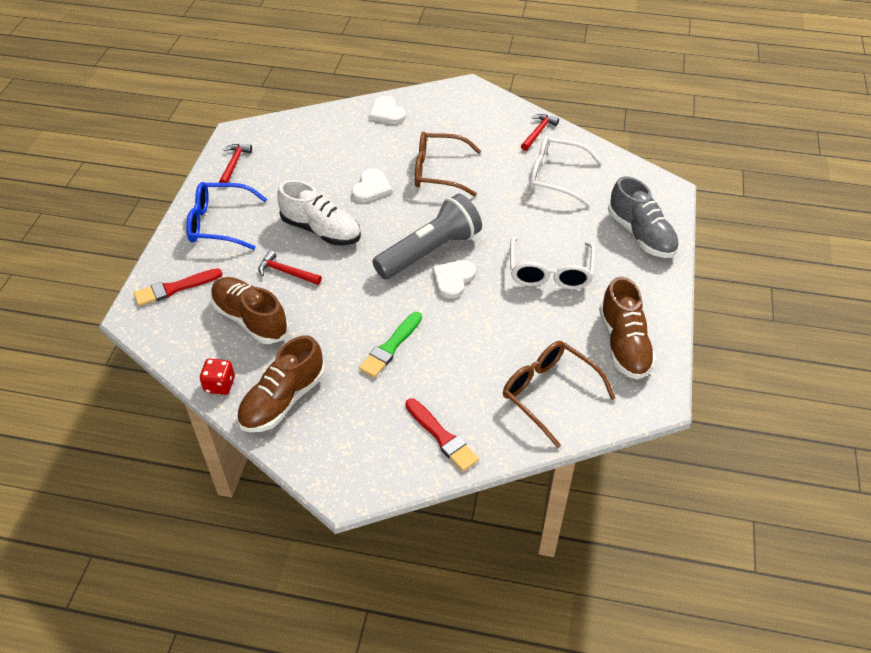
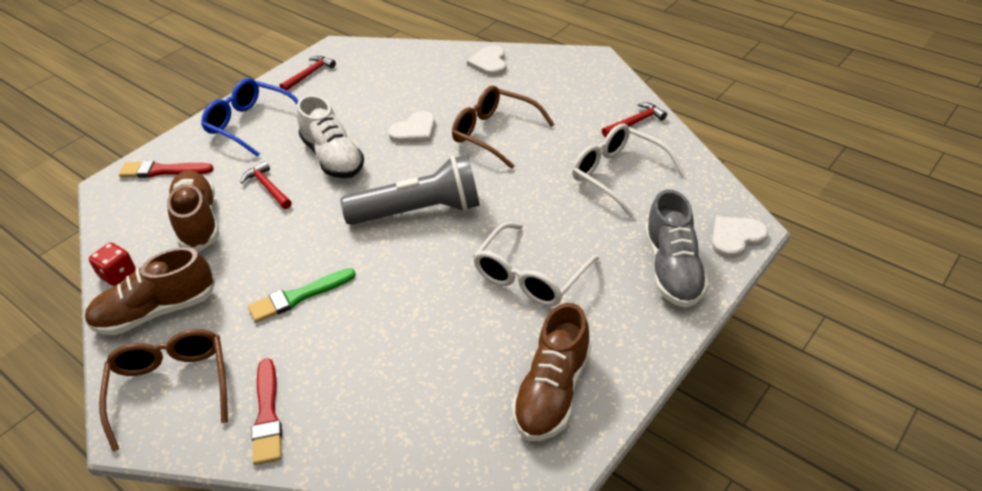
camera: 30 degrees right, 5 degrees down
white heart [433,260,476,299] -> white heart moved to [712,216,768,258]
brown glasses [503,341,615,448] -> brown glasses moved to [99,329,228,452]

